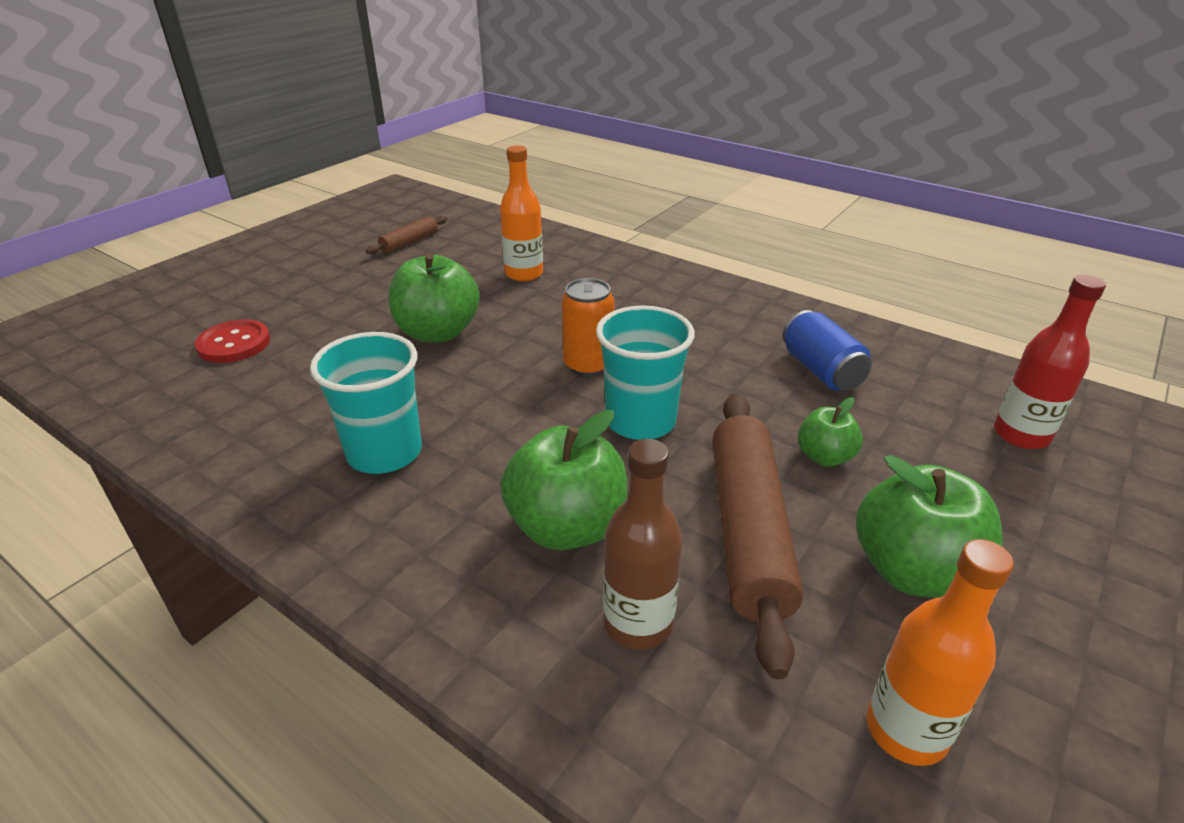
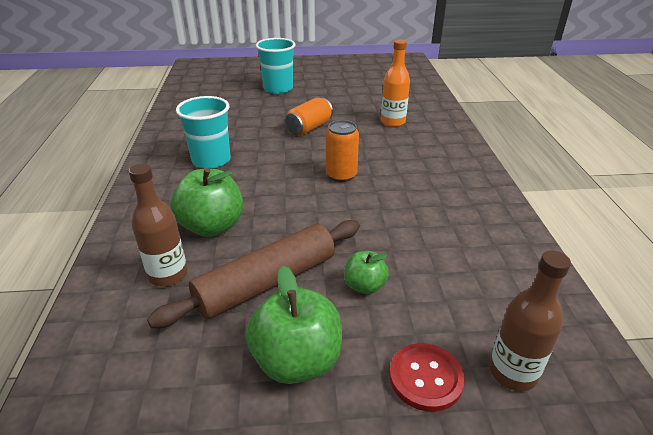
camera: 50 degrees right, 0 degrees up
red button [195,320,270,363] -> red button moved to [389,343,465,412]
brown rolling pin [366,216,447,254] -> none
green apple [389,253,479,342] -> orange can [285,98,333,136]
turquoise cup [596,306,695,440] -> turquoise cup moved to [256,38,296,94]
blue can [783,310,872,391] -> none
orange bottle [867,539,1014,766] -> none
red bottle [994,275,1106,449] -> brown bottle [489,250,571,391]

